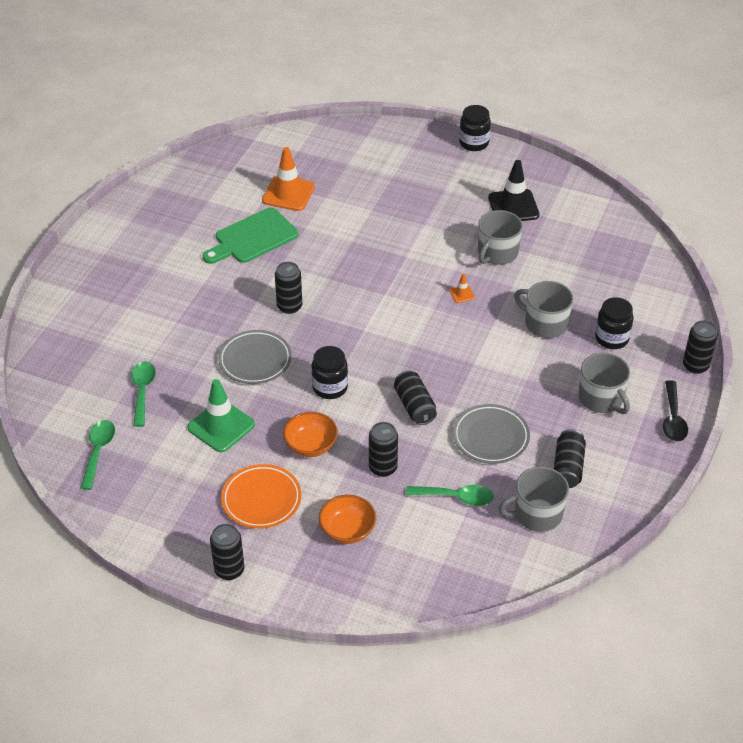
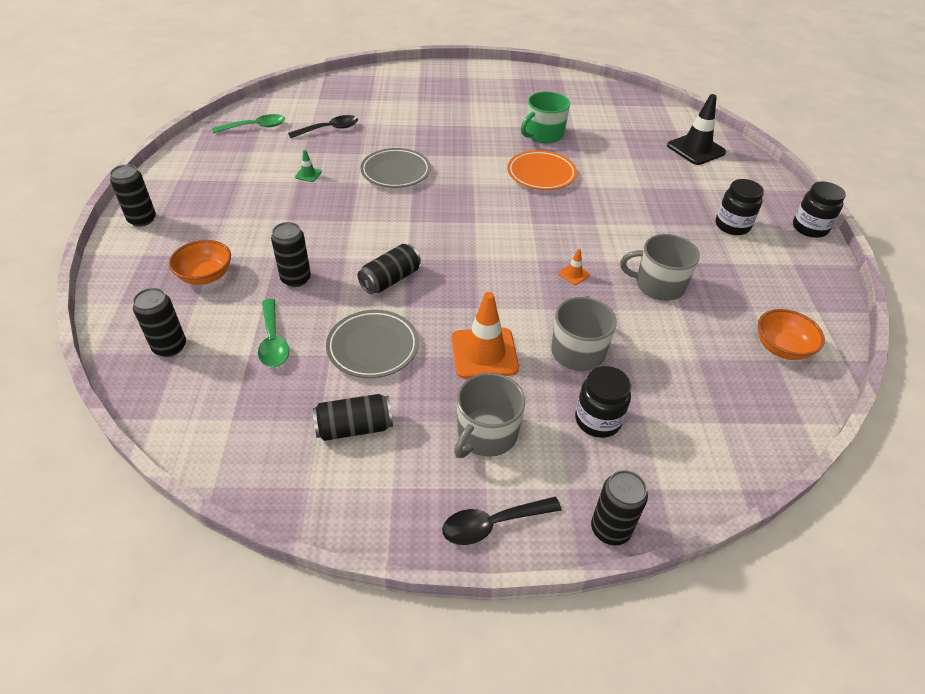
camera: 65 degrees right, 0 degrees up
green spoon [131,361,156,427] -> black spoon [288,115,358,138]
green traffic cone [187,379,255,452] -> green traffic cone [295,150,322,182], size x0.44
green cutting board [203,208,298,264] -> green mug [521,91,570,143]
orange plate [221,464,301,529] -> orange plate moved to [507,150,577,190]
orange traffic cone [262,147,315,211] -> orange traffic cone moved to [452,292,519,379]
black can [275,262,302,314] -> black can moved to [133,288,186,357]
orange bowl [283,412,338,457] -> orange bowl moved to [758,309,825,360]
black jar [312,346,348,399] -> black jar moved to [716,179,764,235]
black traffic cone [488,160,540,221] -> black traffic cone moved to [667,94,726,165]
grey mug [498,466,569,532] -> none

